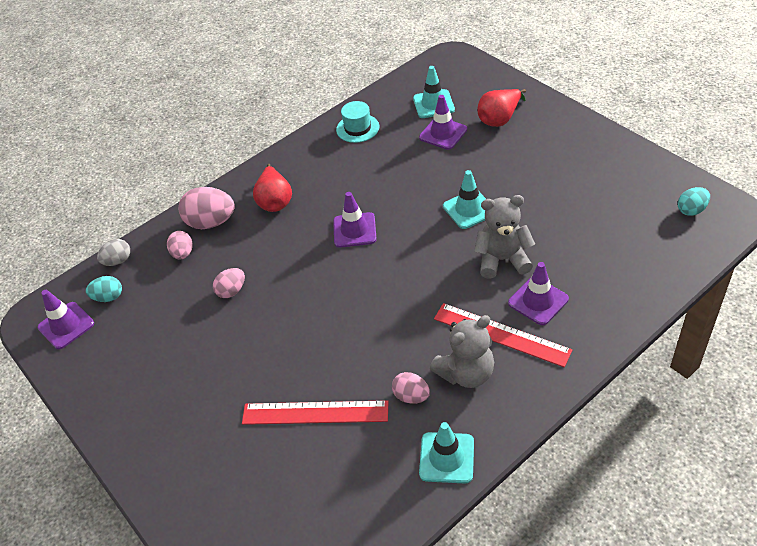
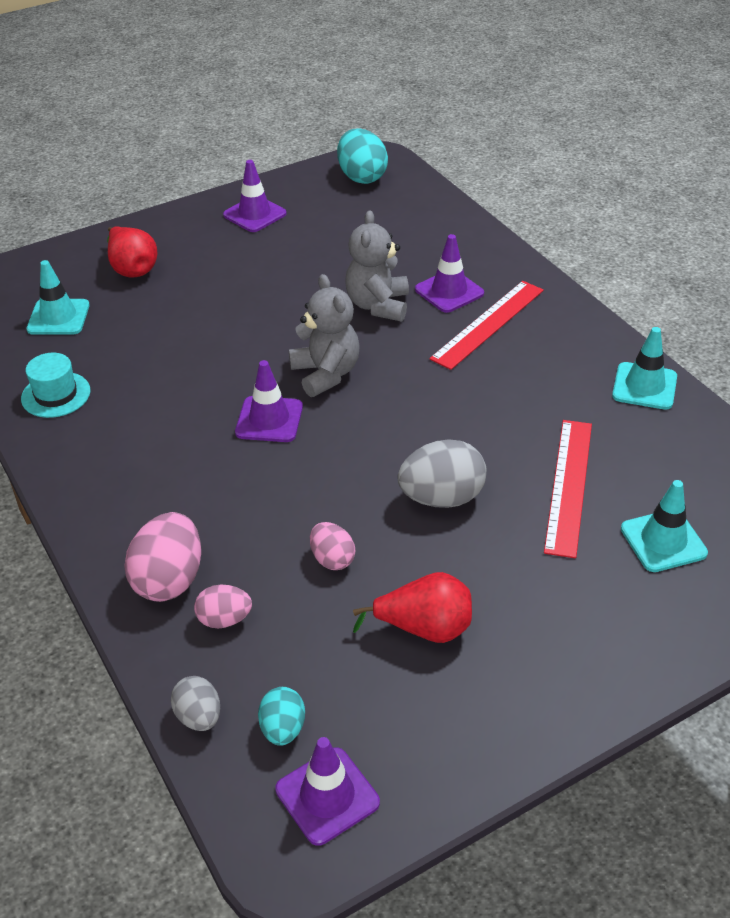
camera: 85 degrees left, 5 degrees down
red pear [253,164,292,212] -> red pear moved to [353,572,472,643]
pink egg [392,372,430,404] -> none
purple traffic cone [419,95,467,150] -> purple traffic cone moved to [223,160,287,232]
grey teddy bear [430,315,494,388] -> grey teddy bear moved to [289,274,359,397]
turquoise traffic cone [443,170,486,229] -> turquoise traffic cone moved to [621,480,708,572]
turquoise egg [678,187,710,216] -> turquoise egg [337,129,388,184], size x1.72
none -> grey egg [397,440,487,508]

